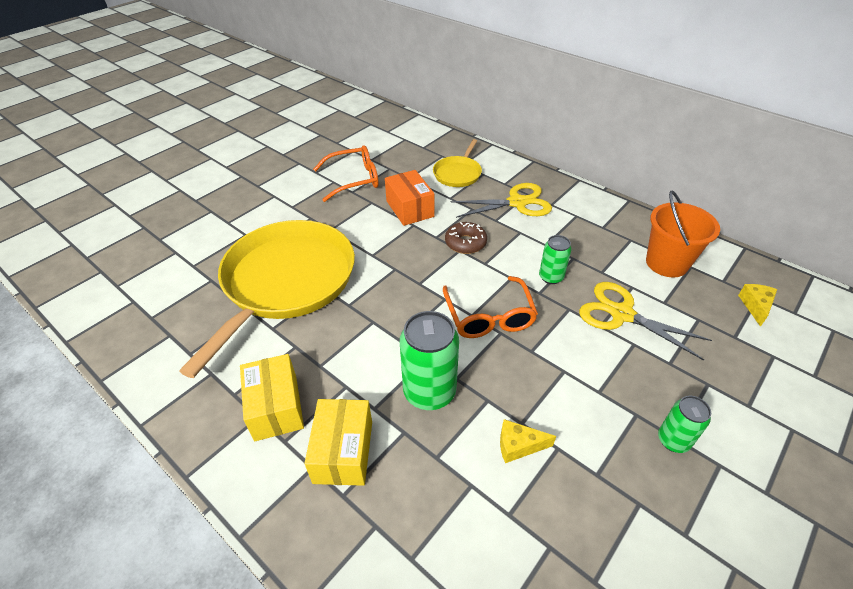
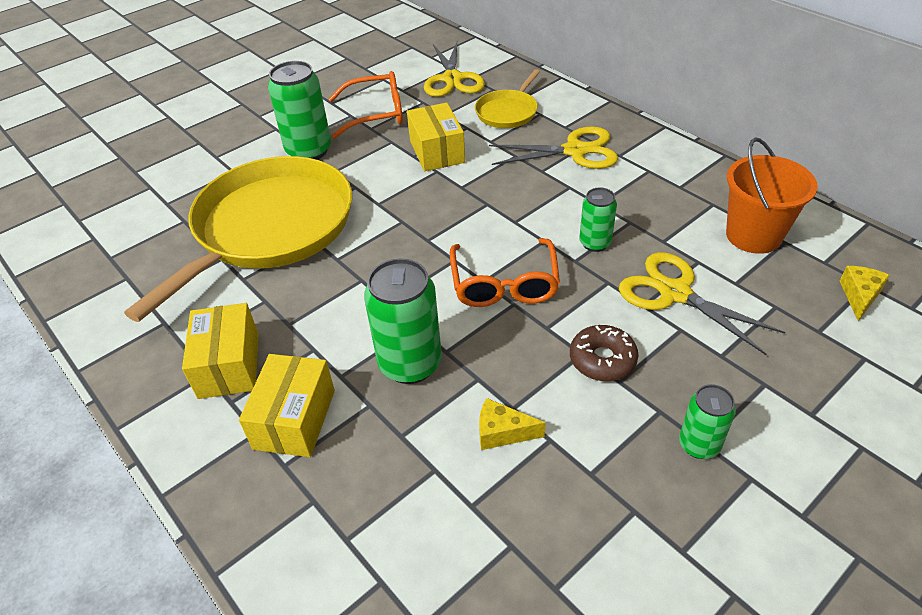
camera: 10 degrees right, 0 degrees up
orange box [385,170,435,226] -> yellow box [407,103,465,171]
brown donut [445,222,487,254] -> brown donut moved to [570,325,639,381]
none -> green can [268,61,331,160]
none -> yellow scissors [424,42,485,97]

